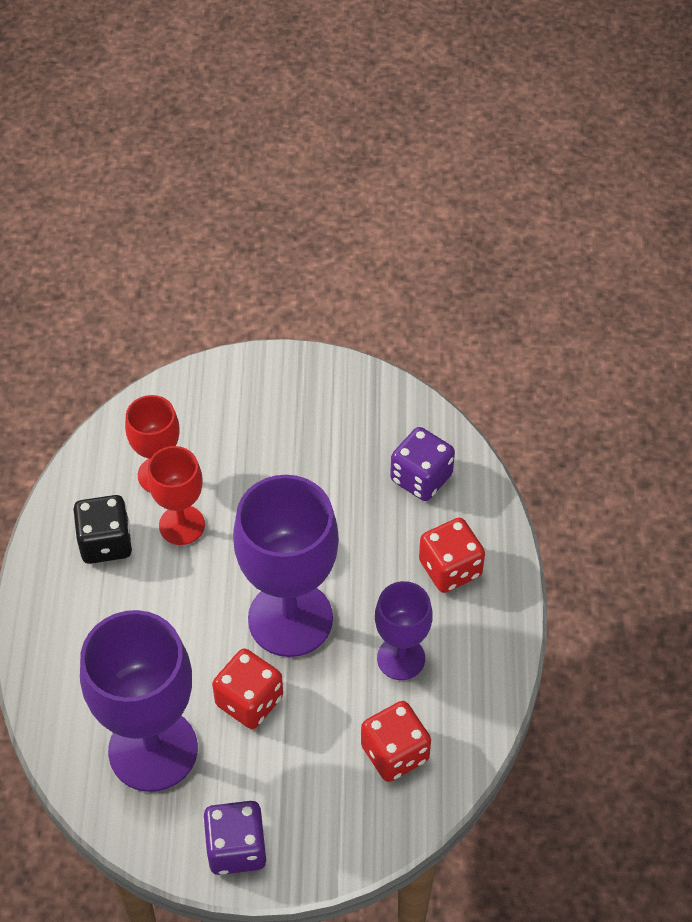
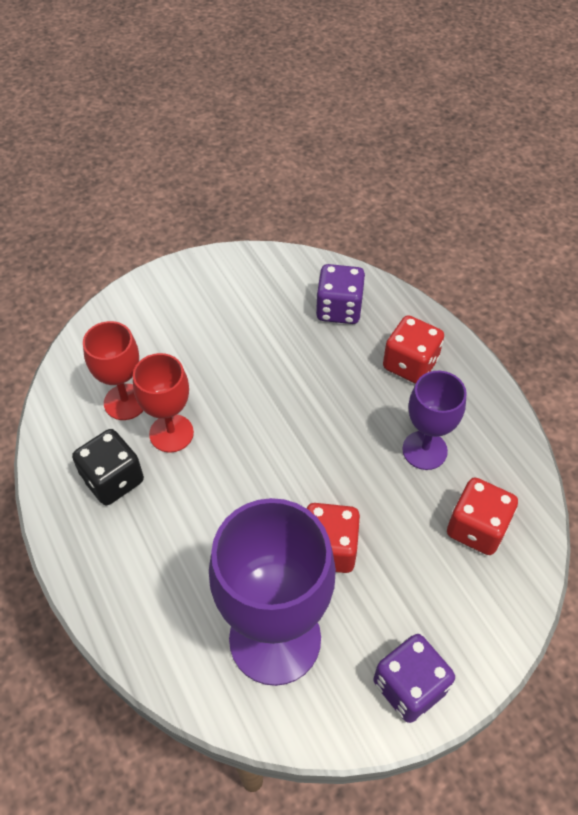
camera: 30 degrees left, 0 degrees up
purple goblet [233,475,339,657] -> none

